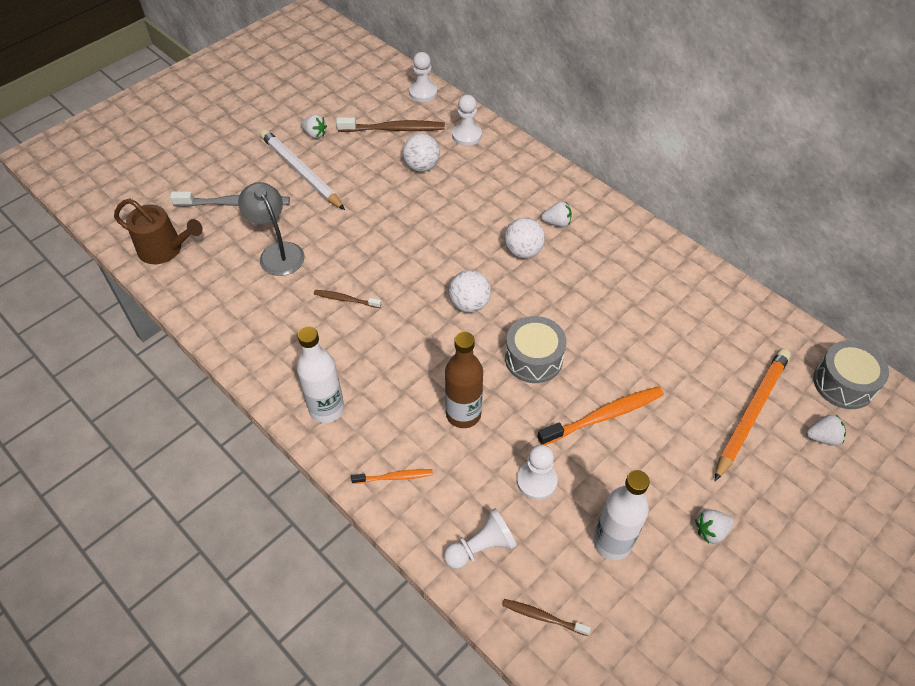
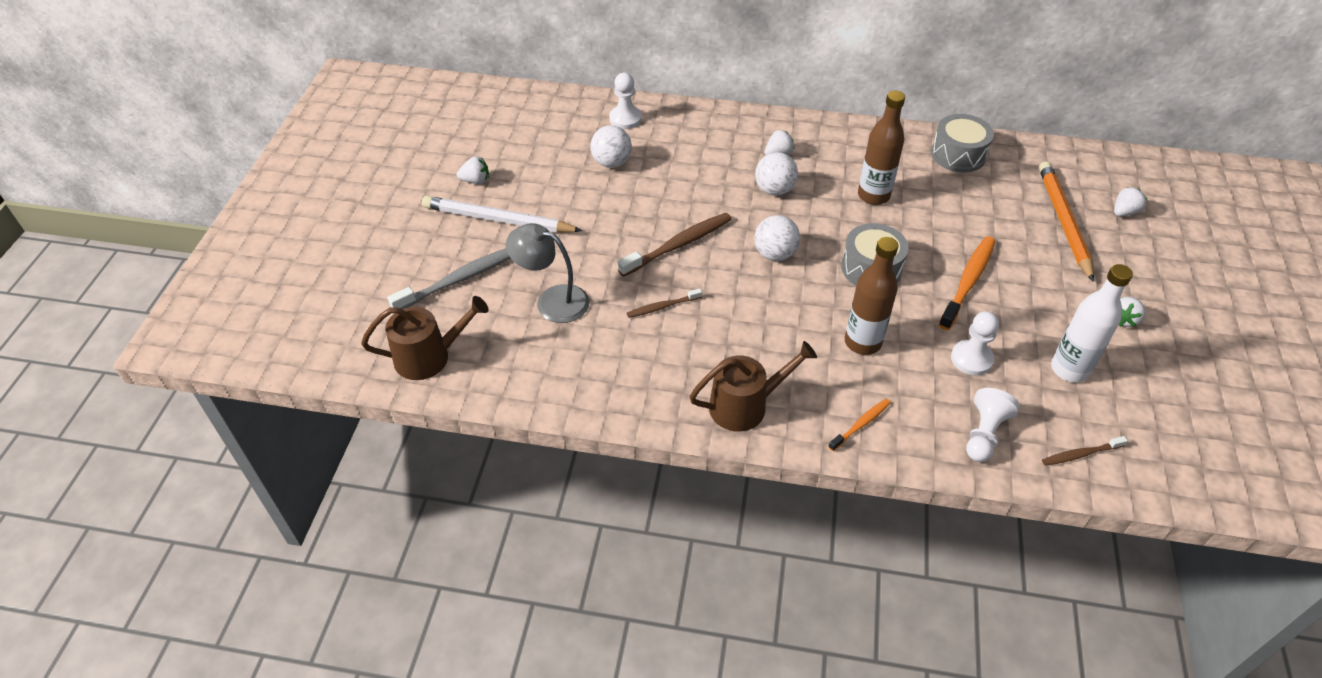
camera: 35 degrees left, 5 degrees down
white bottle [297,326,344,423] -> brown watering can [690,341,817,432]
brown toothbrush [336,117,445,132] -> brown toothbrush moved to [618,213,732,277]
white pawn [409,52,437,102] -> none
grey drum [813,340,889,409] -> grey drum moved to [931,114,994,173]
none -> brown bottle [858,91,905,205]

